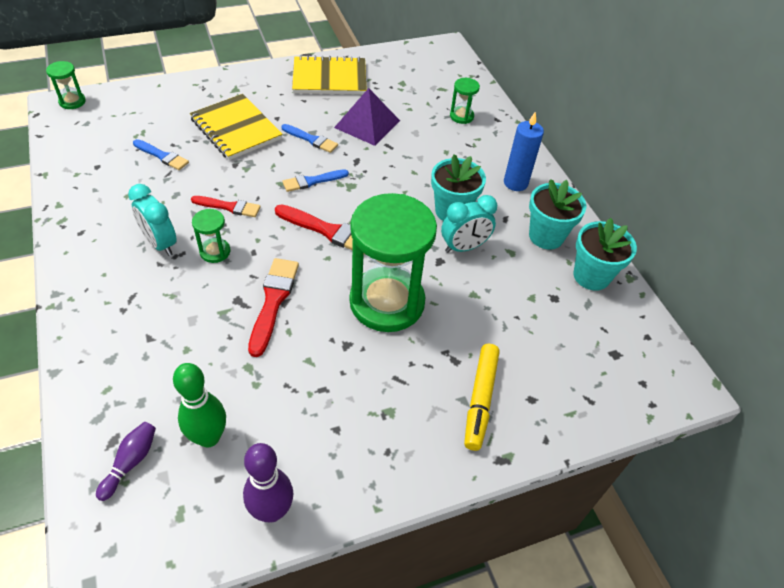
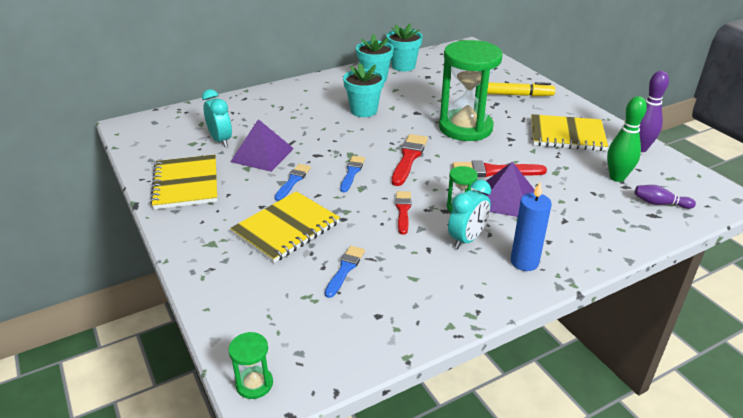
camera: 95 degrees left, 15 degrees down
blue brush [282,169,349,192] -> blue brush turned 135 degrees counterclockwise [340,156,365,192]
turquoise clock [441,195,497,253] -> turquoise clock moved to [202,89,232,147]
green hourglass [450,78,480,124] -> none
blue candle [504,111,544,191] -> blue candle moved to [511,182,552,271]
none -> purple pyramid [482,162,535,217]
none -> yellow notebook [531,114,608,151]

